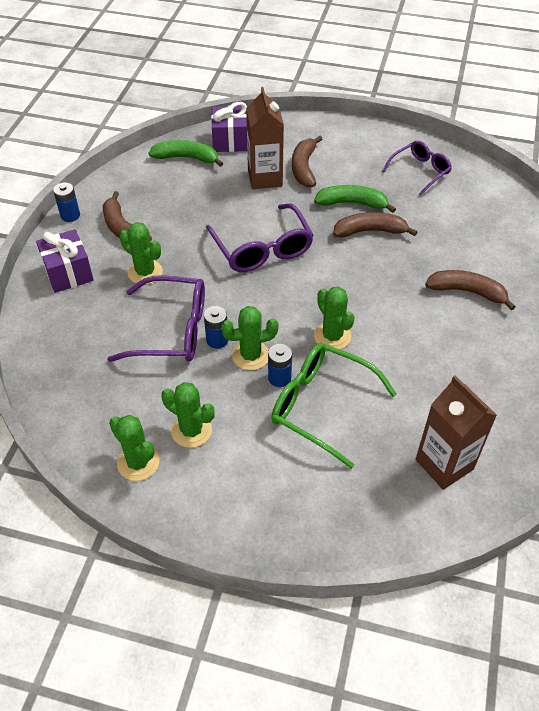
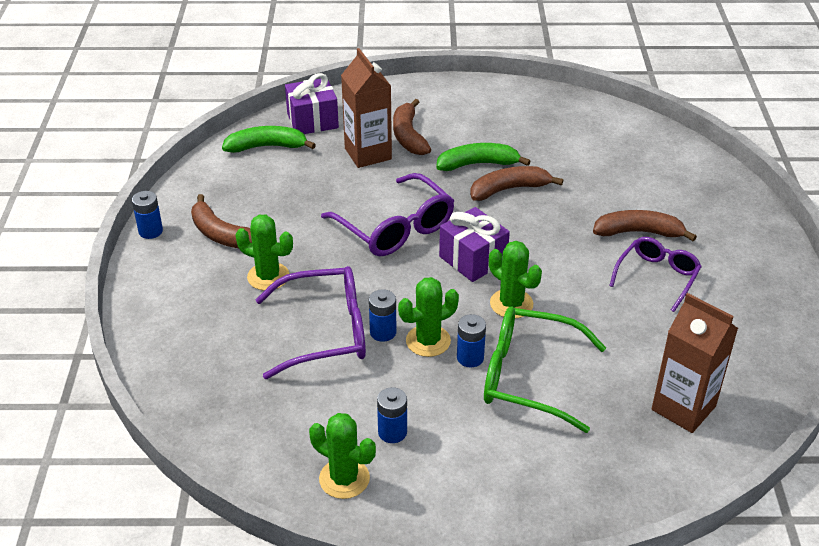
camera: 15 degrees left, 10 degrees down
purple gift [36,229,94,293] -> purple gift moved to [439,207,510,282]
green cactus [161,382,215,448] -> blue battery [377,387,407,443]
purple glasses [382,141,452,196] -> purple glasses moved to [609,237,702,312]

